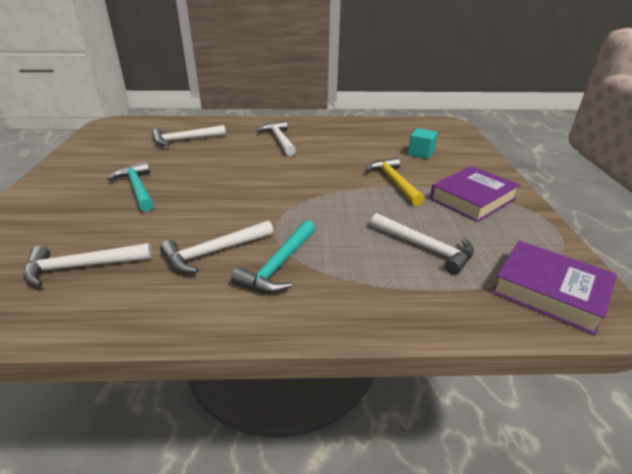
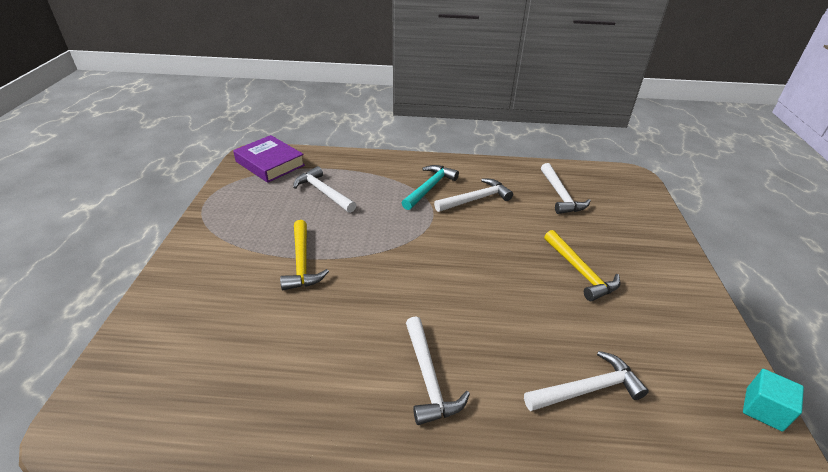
camera: 175 degrees left, 5 degrees up
white hammer [23,243,152,287] -> white hammer turned 90 degrees clockwise [541,163,591,214]
turquoise hammer [107,162,154,212] -> yellow hammer [544,230,621,301]
turquoise cube [408,128,438,159] -> turquoise cube moved to [743,369,804,432]
purple book [430,166,520,222] -> none

